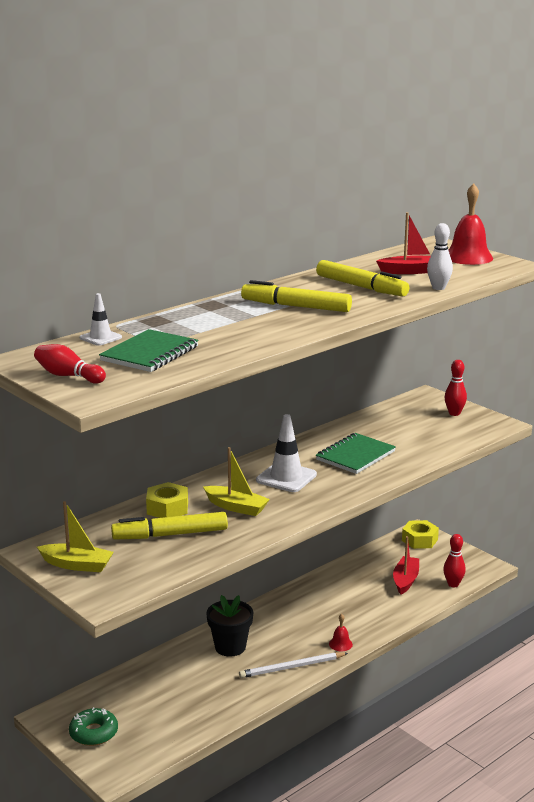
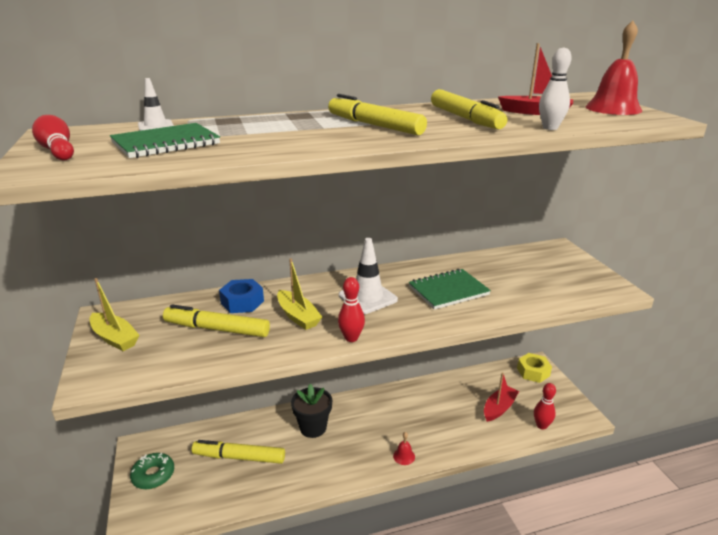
camera: 25 degrees right, 5 degrees up
yellow nut [146,482,188,518] -> blue nut [219,279,264,313]
white pencil [239,652,348,678] -> none
red bowling pin [444,360,467,416] -> red bowling pin moved to [338,277,365,342]
none -> yellow marker [192,440,285,464]

